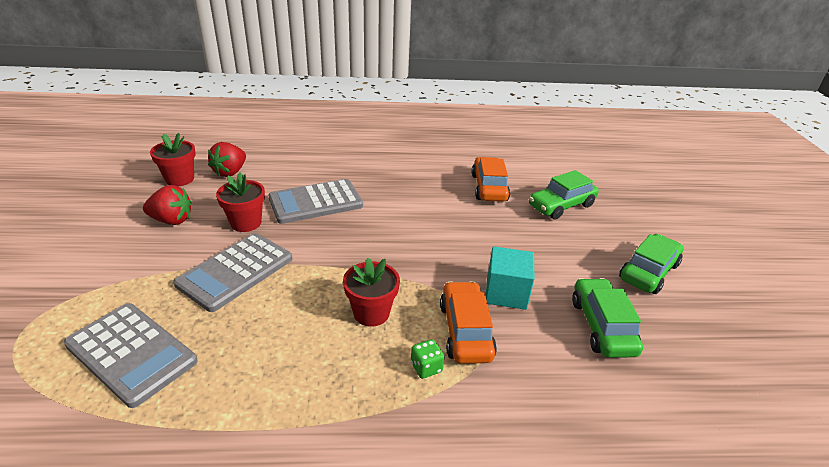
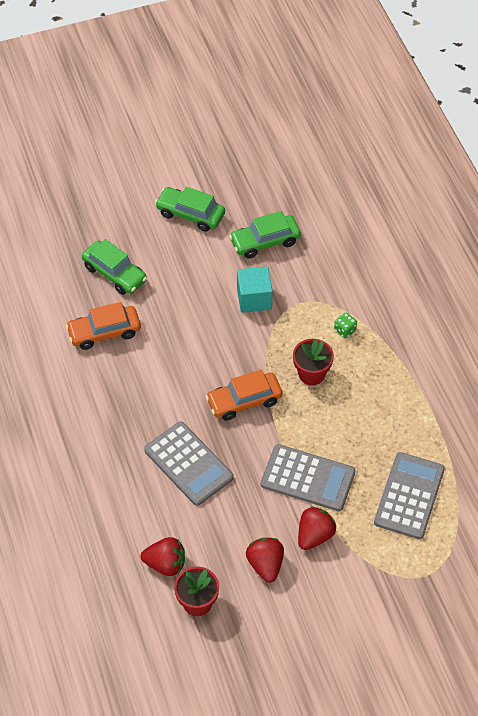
camera: 105 degrees left, 20 degrees up
red flower pot [216,173,265,232] -> none
orange car [440,281,497,364] -> orange car moved to [205,369,282,421]
none -> red strawberry [298,506,336,550]

